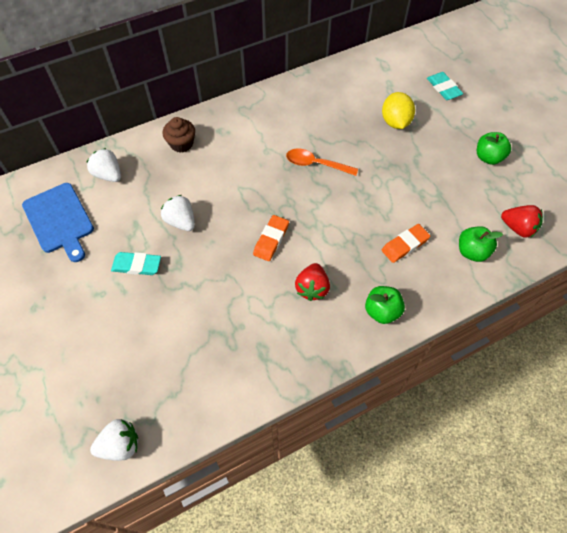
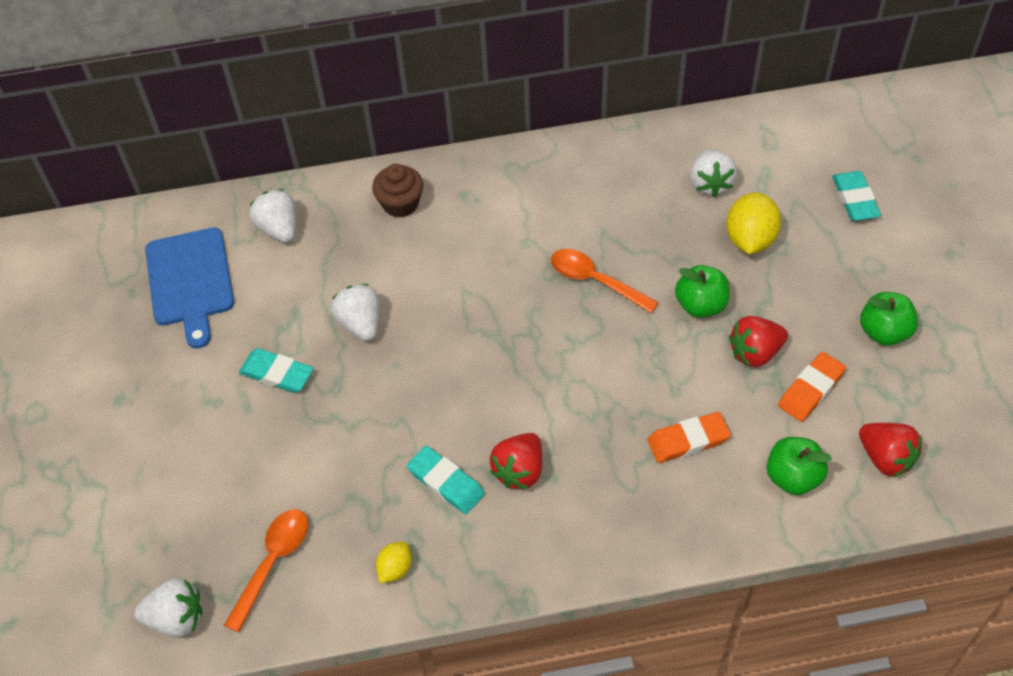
camera: 20 degrees right, 5 degrees down
orange eraser [253,215,289,261] -> orange eraser moved to [778,352,846,422]
green apple [365,286,405,324] -> green apple moved to [675,265,730,318]
none -> orange spoon [224,509,308,632]
none -> yellow lemon [376,542,412,583]
none -> turquoise eraser [407,446,485,514]
none -> white strawberry [690,149,737,197]
none -> red strawberry [729,316,788,367]

